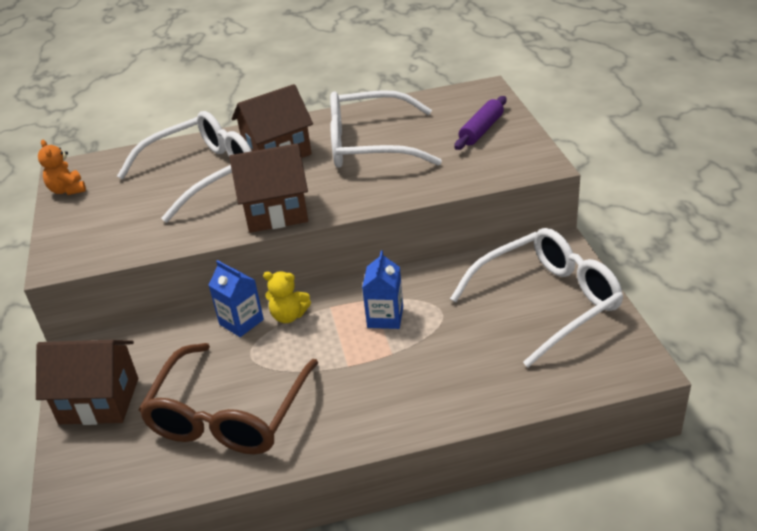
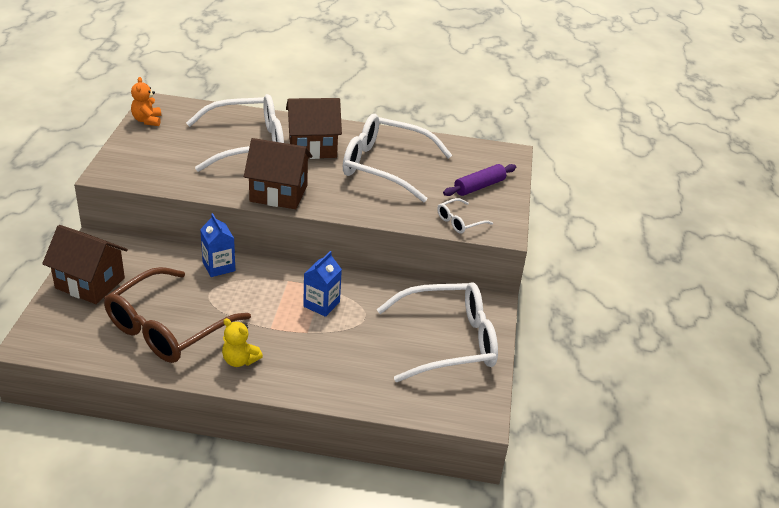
camera: 15 degrees right, 0 degrees up
yellow teddy bear [263,271,311,323] -> yellow teddy bear moved to [222,318,263,367]
none -> white glasses [437,198,493,234]

